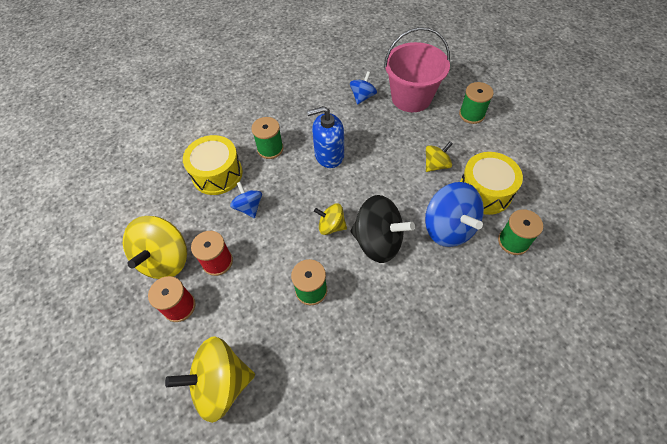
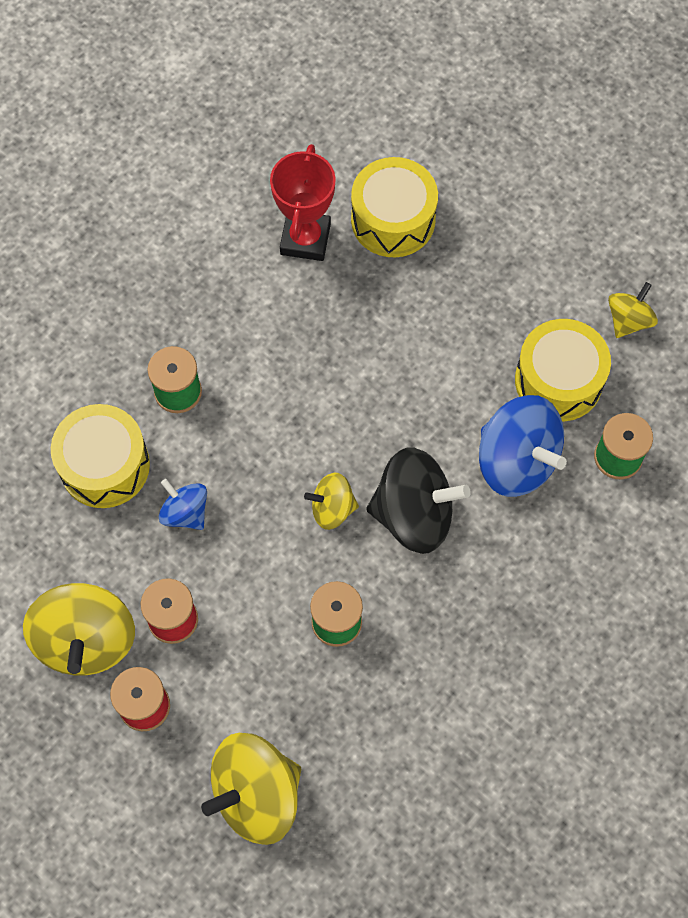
camera: 20 degrees left, 10 degrees up
blue soap dispenser [307,106,344,168] -> none
blue spinning top [350,71,377,105] -> red trophy [270,144,336,261]
pink bucket [384,27,450,112] -> yellow drum [351,157,438,257]
yellow spinning top [426,141,453,172] -> yellow spinning top moved to [608,282,658,338]
green spool [459,82,494,124] -> none

